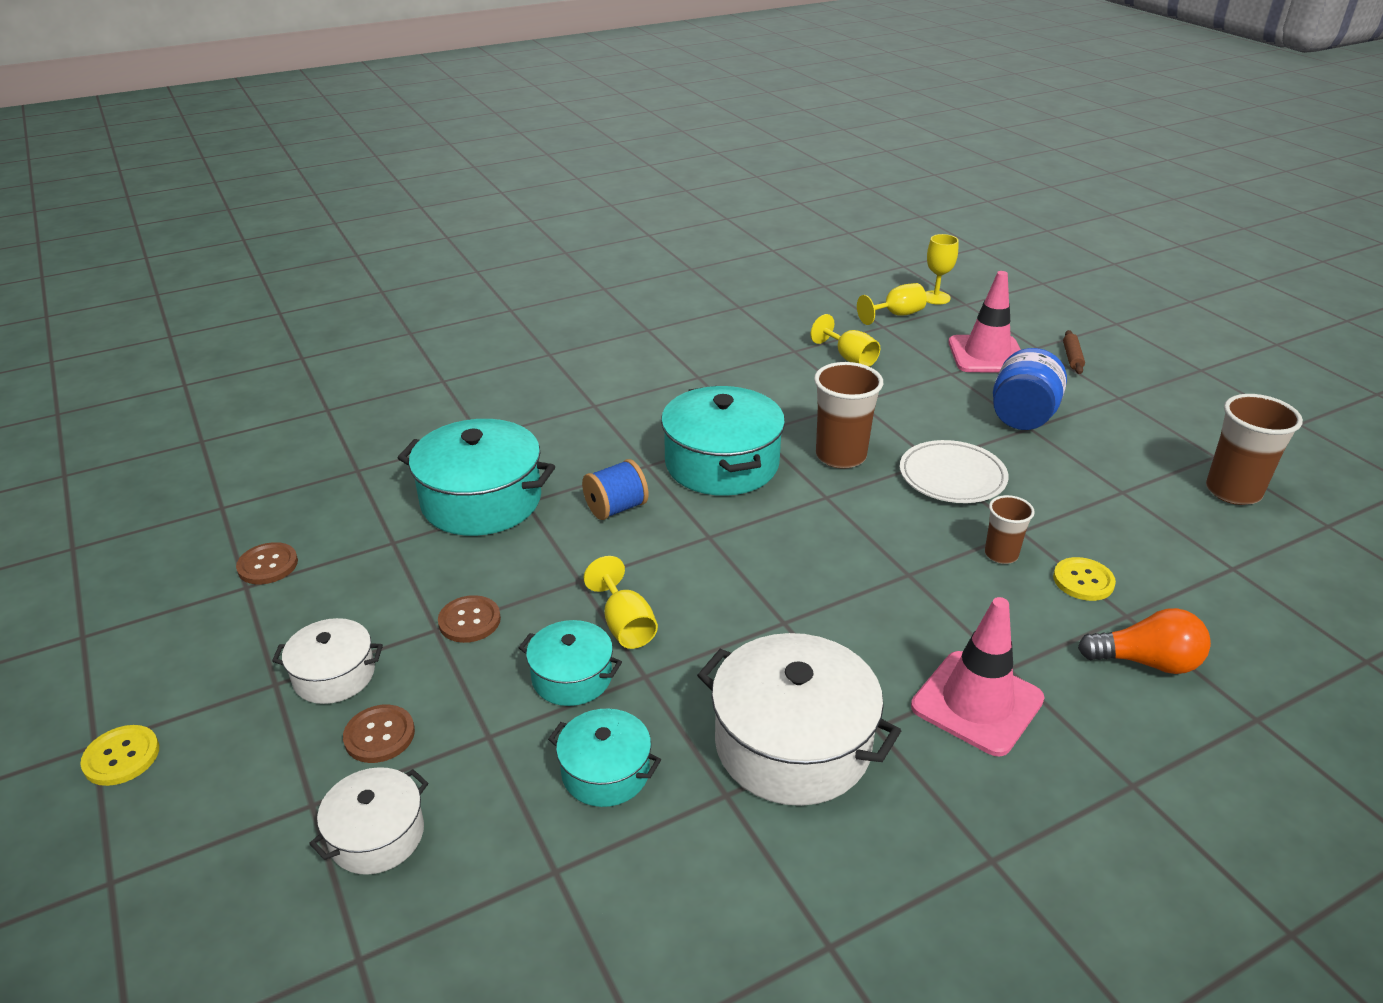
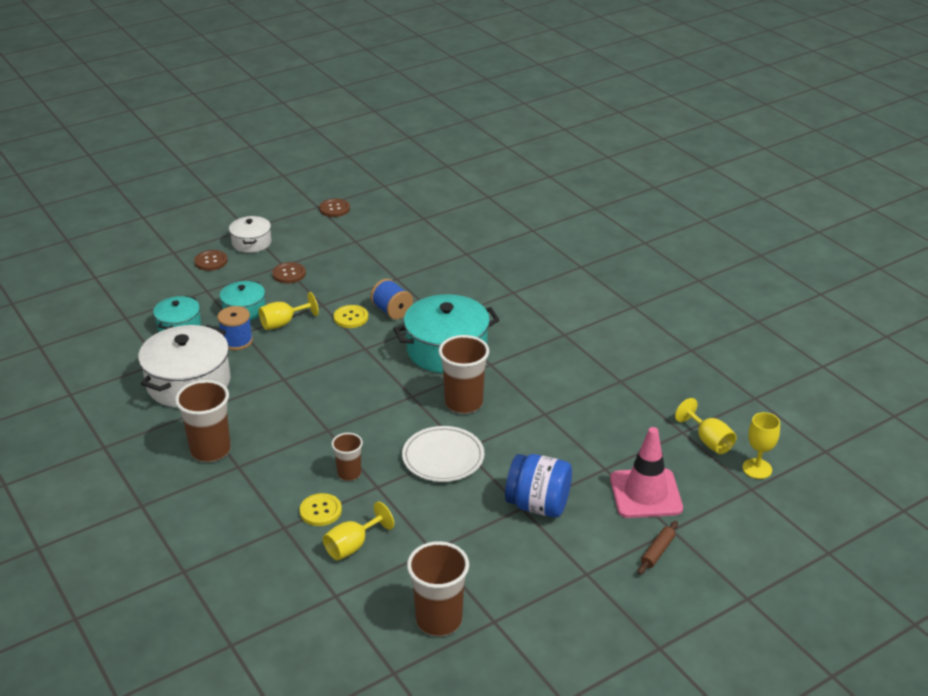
camera: 85 degrees right, 0 degrees up
yellow button [80,725,159,786] -> yellow button moved to [334,305,368,328]
white pot [309,767,428,875] -> none
turquoise pot [398,419,555,536] -> none
yellow goblet [810,314,880,367] -> yellow goblet moved to [323,502,394,561]
pink traffic cone [911,597,1045,756] -> brown cup [175,380,231,462]
brown rolling pin [1063,330,1085,374] -> brown rolling pin turned 60 degrees counterclockwise [638,521,678,575]
orange light bulb [1078,608,1211,674] -> none
none -> blue spool [217,306,253,350]

